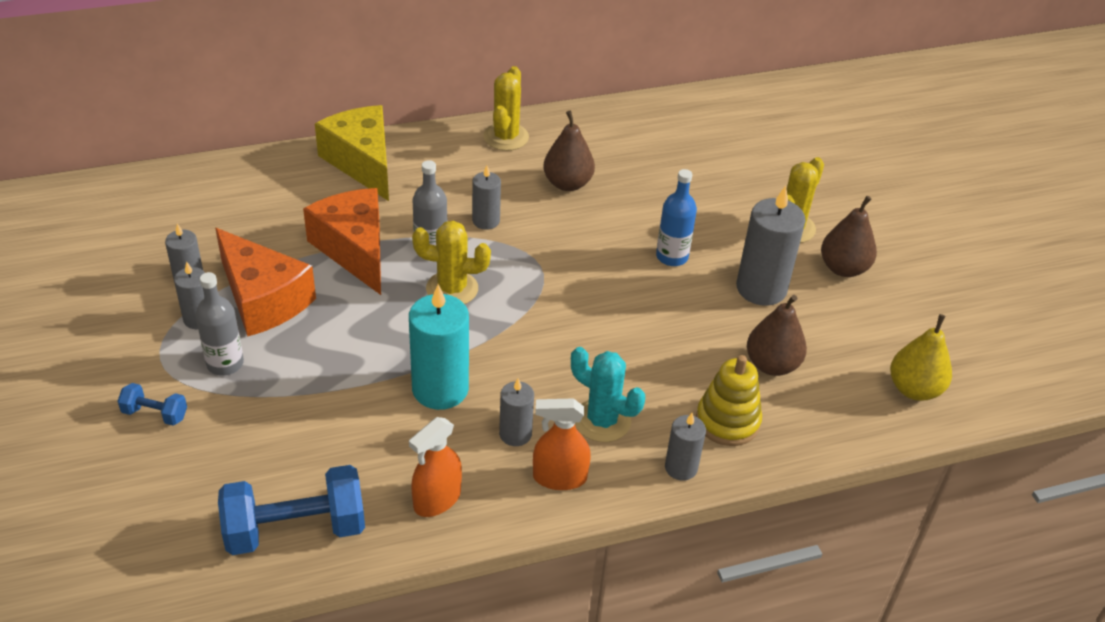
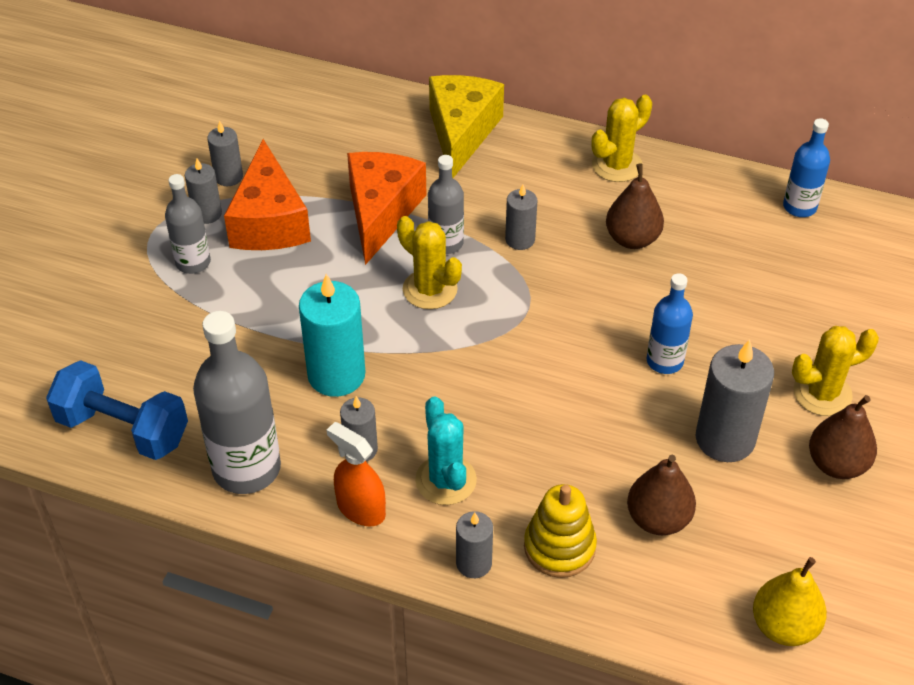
camera: 40 degrees right, 5 degrees up
blue dumbbell [118,383,187,426] -> none
orange spray bottle [409,417,462,517] -> grey bottle [193,311,281,494]
none -> blue bottle [783,118,830,217]

